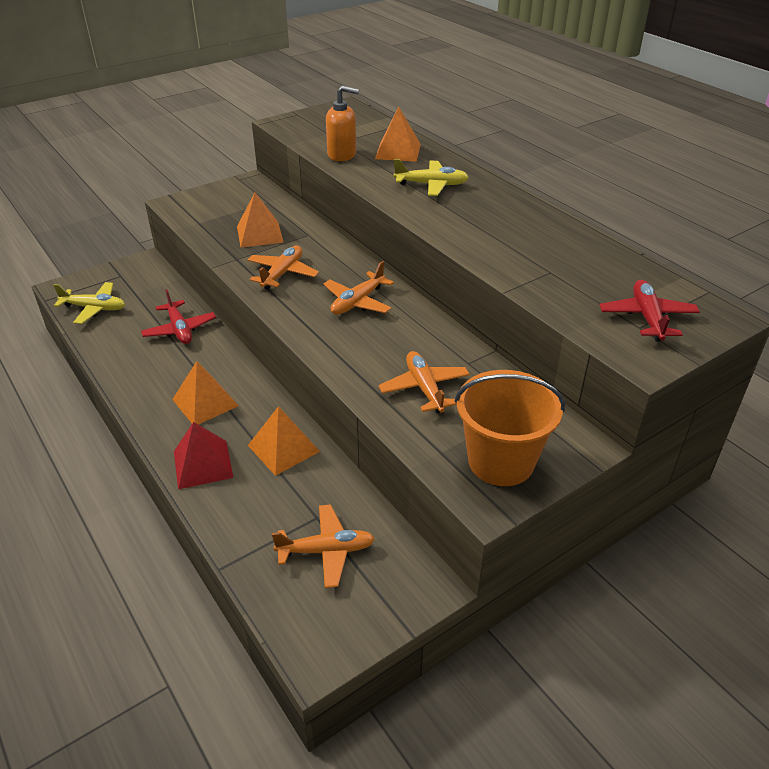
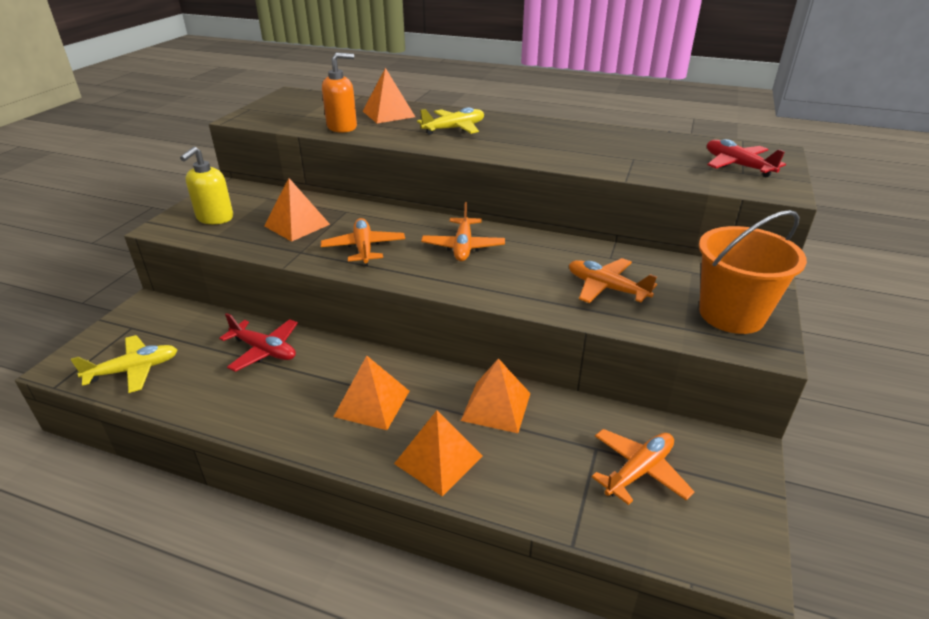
camera: 35 degrees left, 5 degrees down
red pyramid [174,422,233,489] -> orange pyramid [394,410,482,496]
none -> yellow soap dispenser [180,147,233,224]

